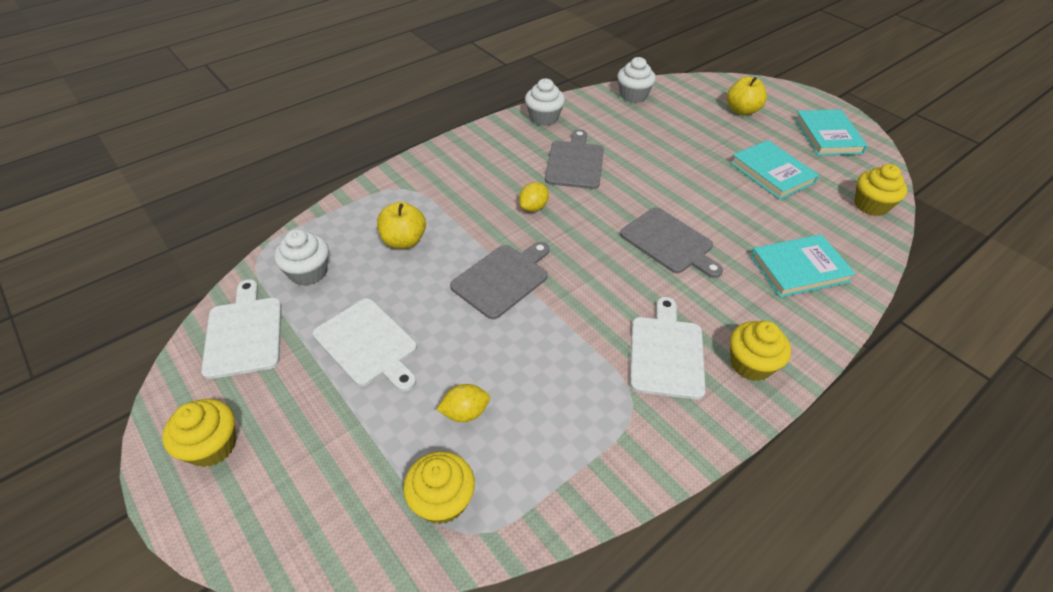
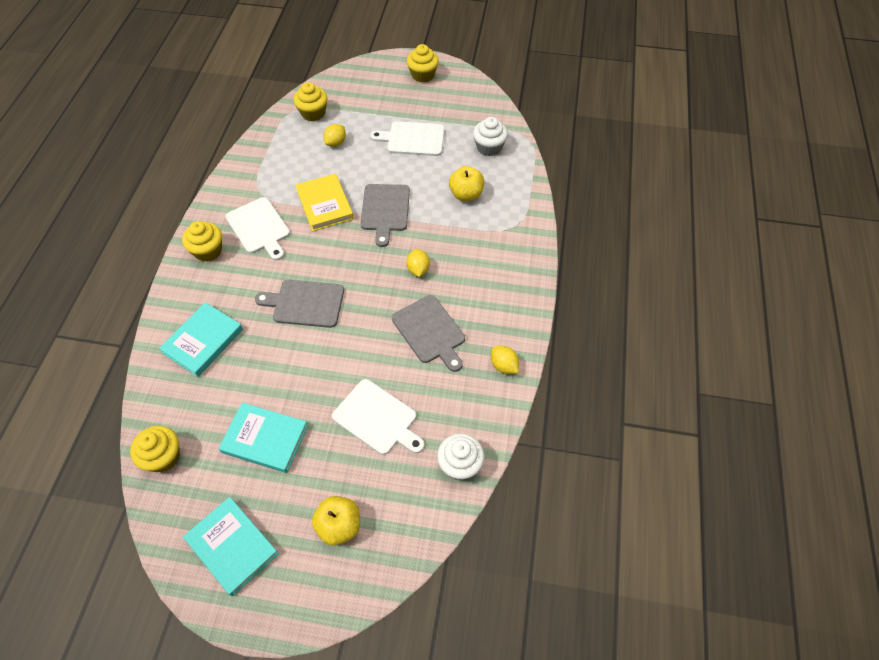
camera: 140 degrees right, 10 degrees up
white cutting board [201,279,282,379] -> white cutting board moved to [332,379,425,455]
white cupcake [525,78,565,126] -> yellow lemon [491,346,519,374]
none -> yellow book [295,174,354,231]

